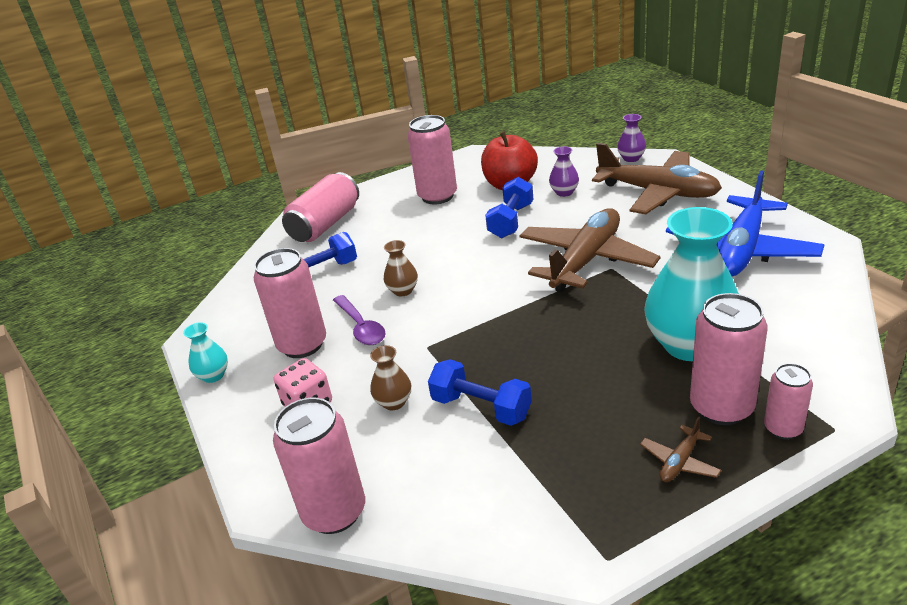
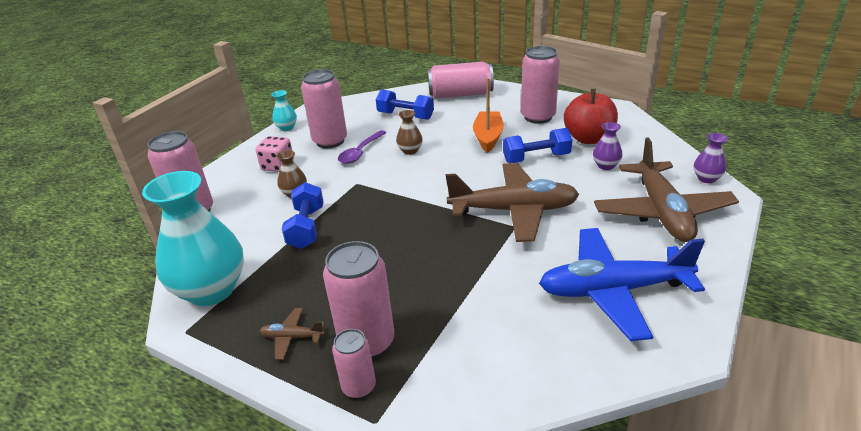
camera: 55 degrees right, 0 degrees up
turquoise vase [644,207,739,361] -> turquoise vase moved to [142,171,244,306]
none -> orange boat [473,78,504,153]

